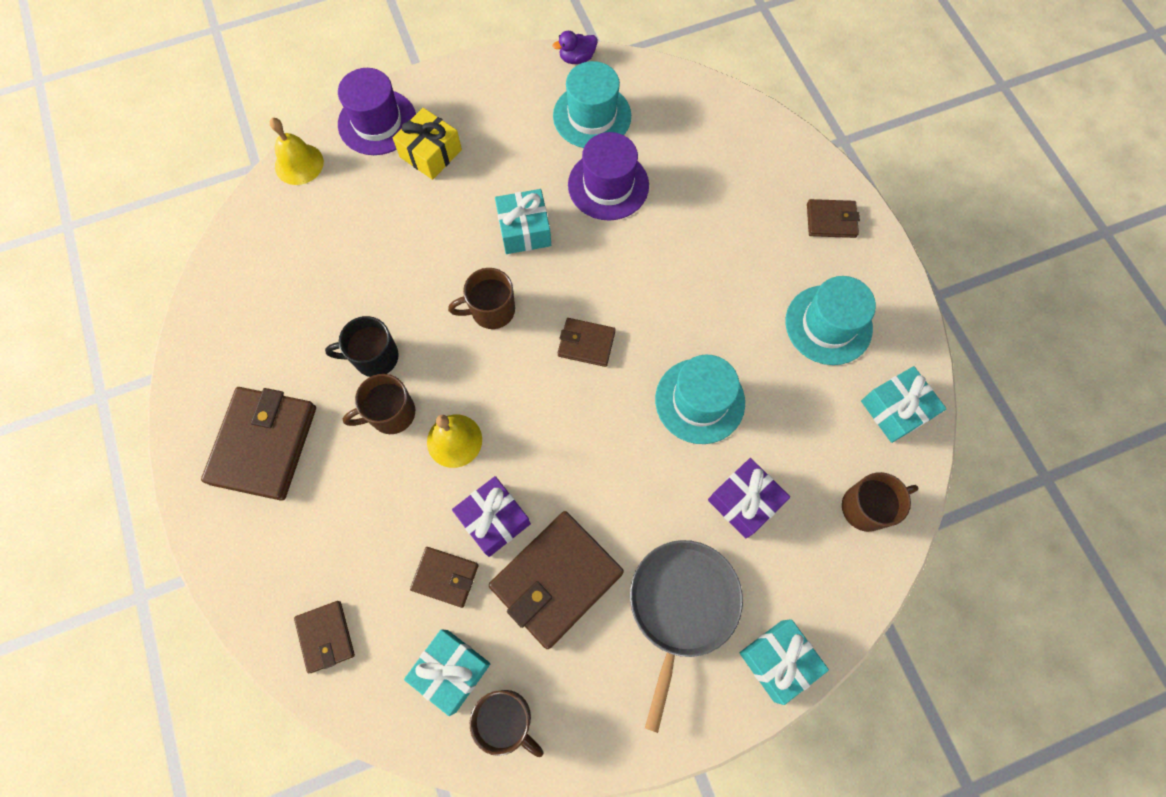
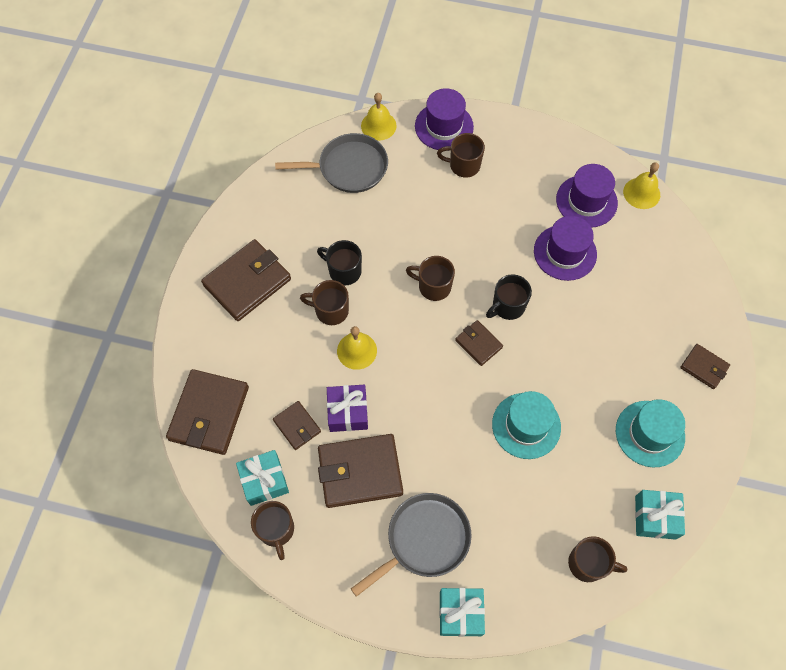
camera: 35 degrees right, 5 degrees down
brown wallet [294,601,355,673] -> brown wallet [166,369,249,455], size x1.90
yellow gift [393,108,462,180] -> brown mug [437,133,485,177]
turquoise gift [495,189,551,254] -> none
purple duck [553,31,597,64] -> none
turquoise hat [553,61,631,148] -> purple hat [556,164,618,228]
purple gift [708,458,790,538] -> none
none -> grey pan [275,133,388,193]
none -> black mug [486,274,532,320]
none -> yellow bell [623,162,660,209]

